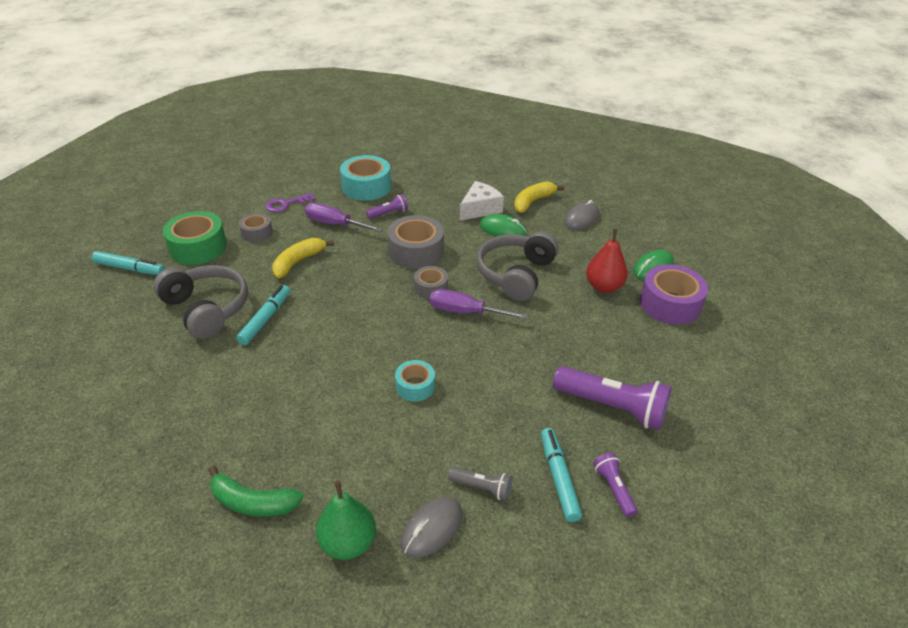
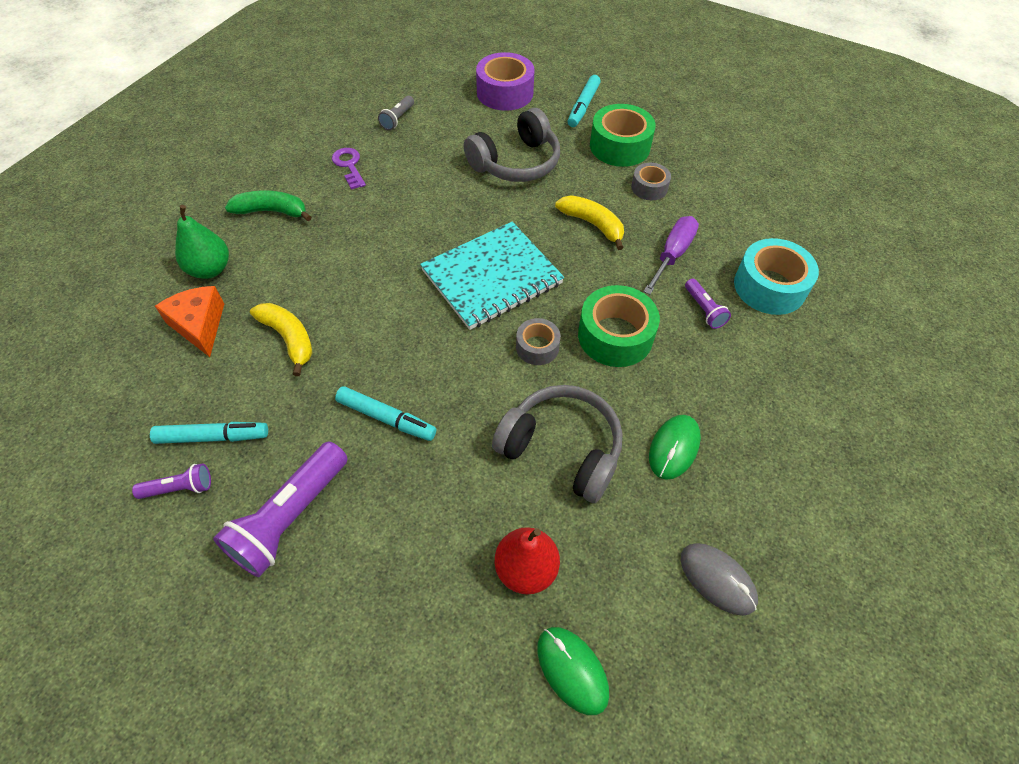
camera: 95 degrees right, 15 degrees up
green banana [208,465,303,517] -> green banana turned 75 degrees clockwise [225,190,312,221]
turquoise marker [236,285,290,345] -> turquoise marker moved to [335,386,436,441]
purple key [265,193,316,212] -> purple key moved to [332,148,366,190]
grey tape [387,215,444,269] -> green tape [578,285,660,367]
turquoise tape [395,360,435,401] -> none
grey mouse [401,497,462,558] -> orange cheese [155,286,224,357]
purple screwdriver [430,289,528,319] -> none
grey flashlight [448,467,512,501] -> grey flashlight moved to [378,96,414,130]
white cheese [460,181,504,221] -> none
yellow banana [514,181,564,213] -> yellow banana moved to [250,303,313,376]
purple tape [640,264,708,325] -> purple tape moved to [476,52,535,111]
none -> turquoise notebook [420,222,564,330]

